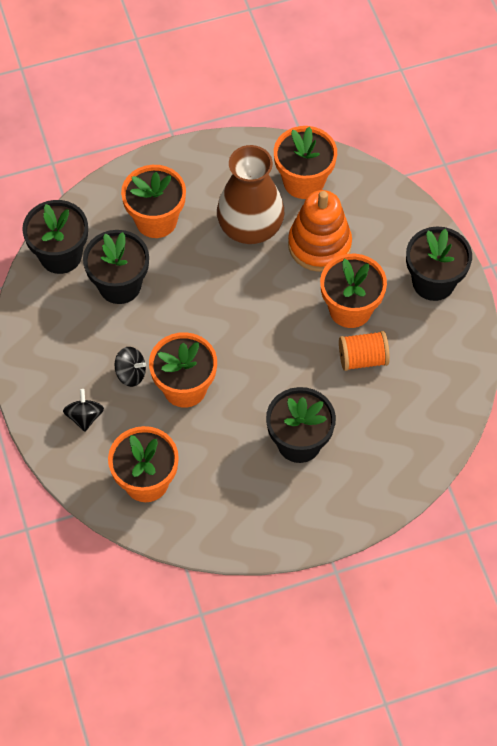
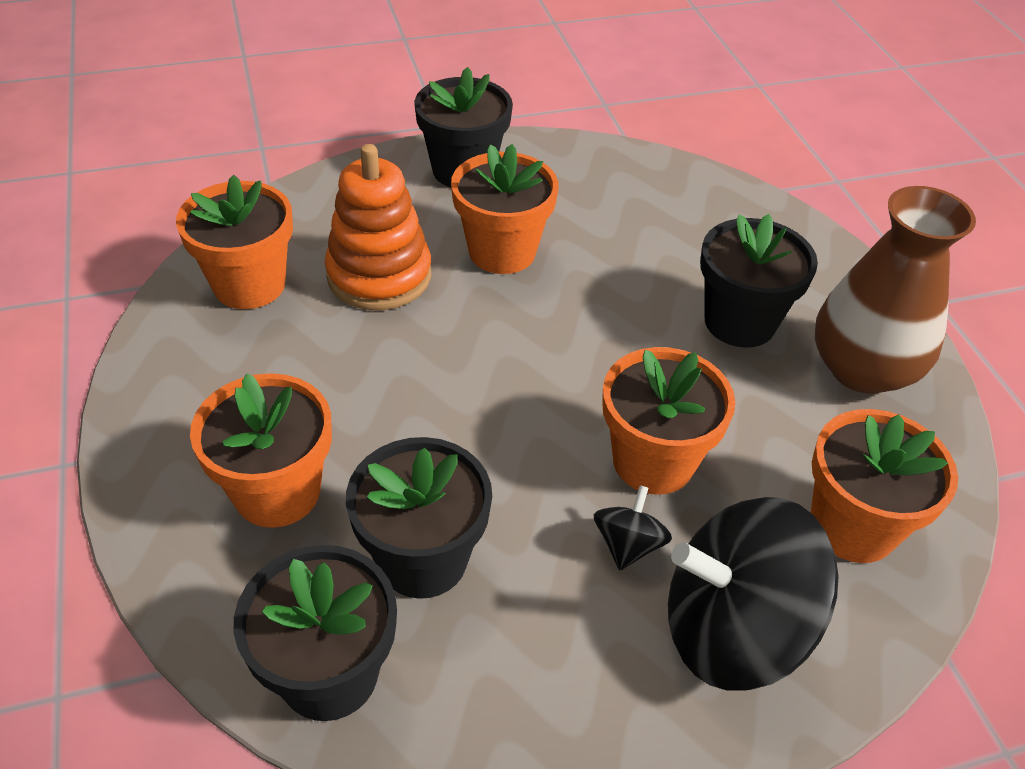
camera: 90 degrees left, 15 degrees down
black spinning top [63,389,104,432] -> black spinning top [668,497,839,691], size x2.24
brown vase [217,145,284,244] -> brown vase moved to [815,186,976,394]
orange spool [339,331,390,371] -> none

